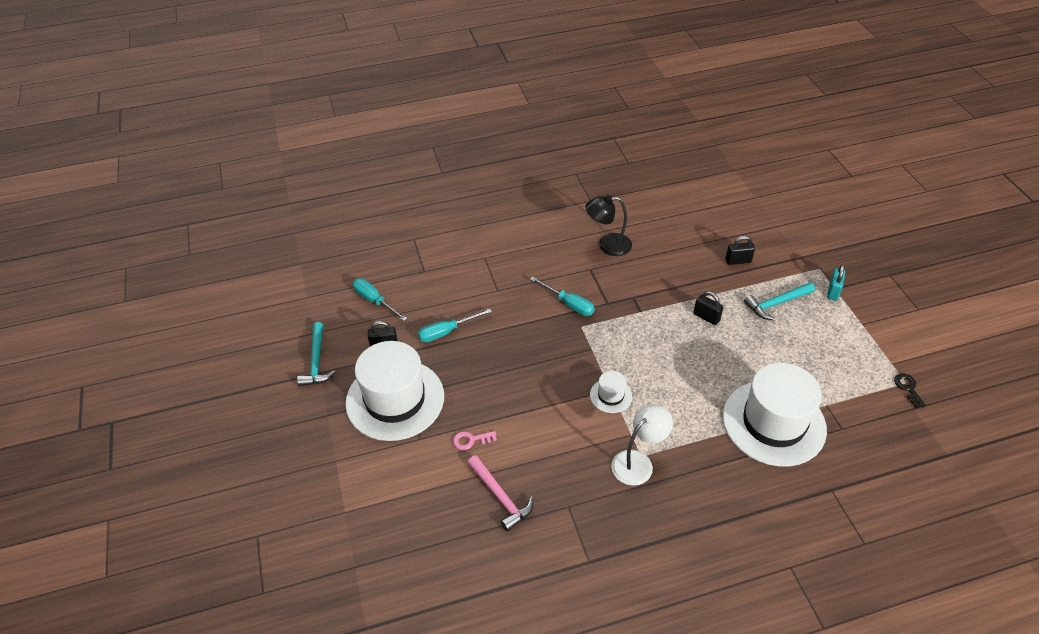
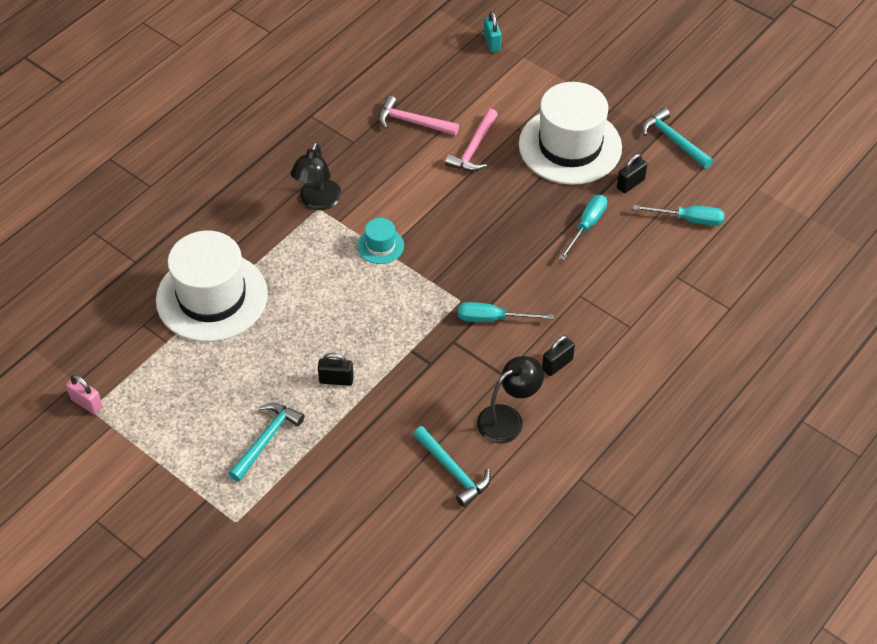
camera: 145 degrees right, 5 degrees up
pink key [453,431,497,450] -> pink hammer [445,109,498,172]
white hat [590,371,632,413] -> turquoise hat [357,218,404,264]
white lamp [611,404,673,486] -> black lamp [291,142,341,210]
black padlock [726,236,755,265] -> black padlock moved to [542,335,575,376]
turquoise padlock [827,264,845,301] -> turquoise padlock moved to [484,11,501,52]
black key [894,373,926,408] -> pink padlock [66,374,103,414]
none -> turquoise hammer [413,426,491,507]

